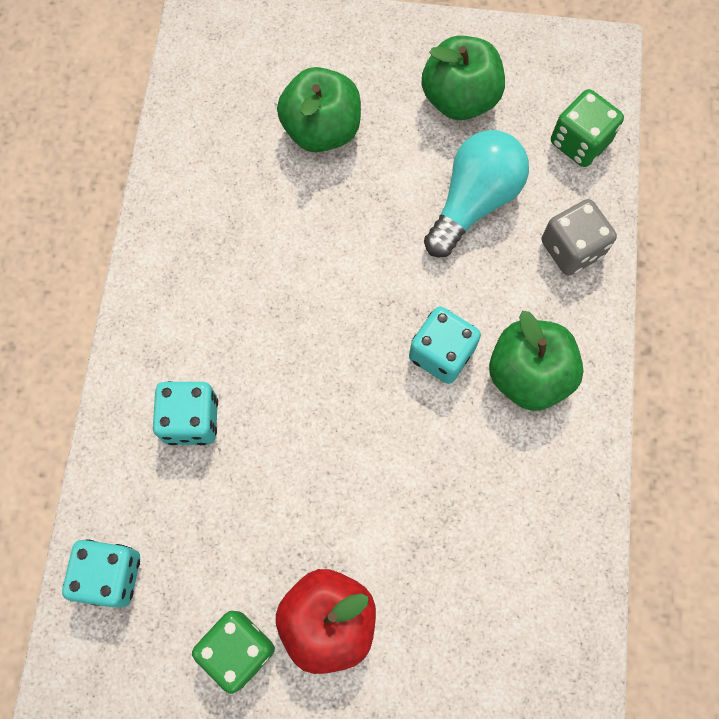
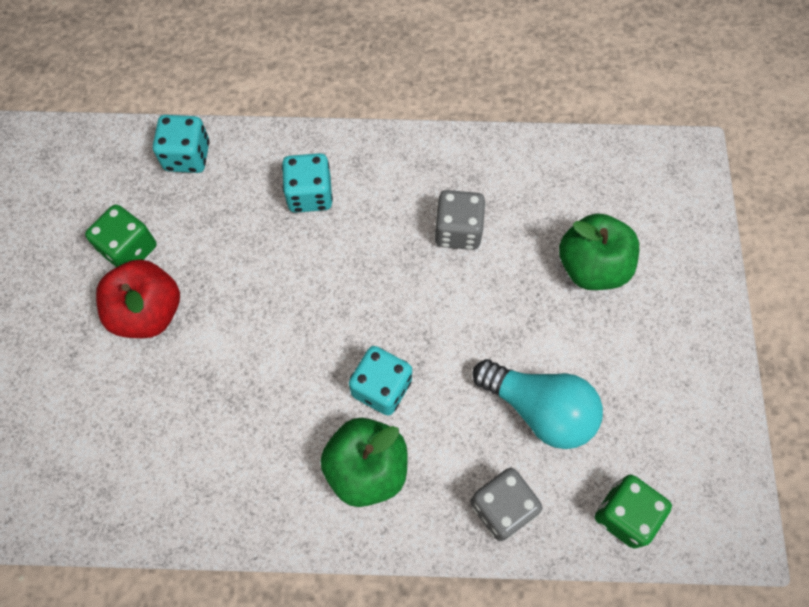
camera: 85 degrees right, 5 degrees down
green apple [422,36,505,120] -> none
none -> grey dice [435,190,486,250]

